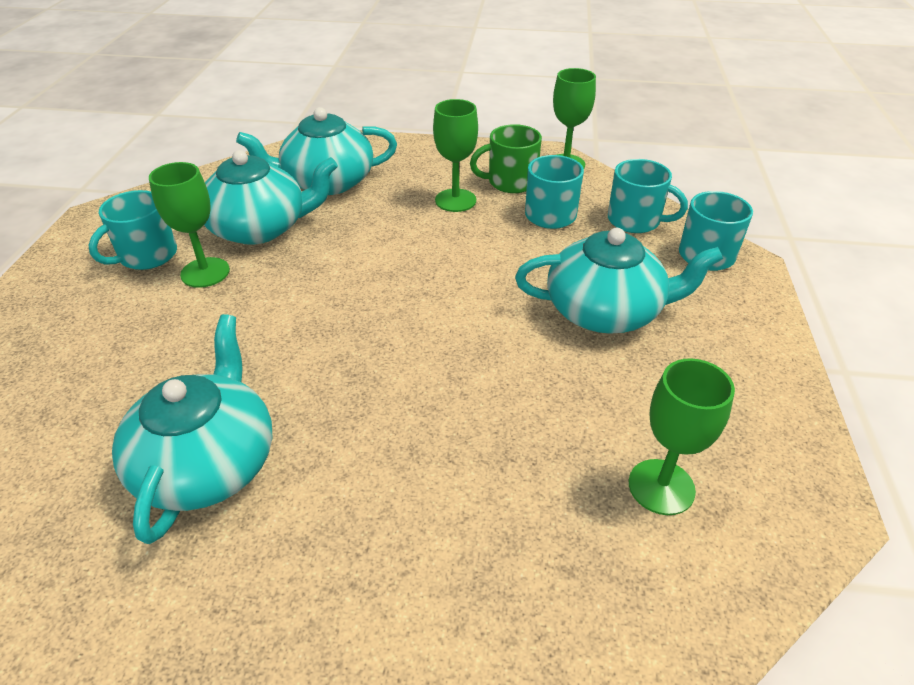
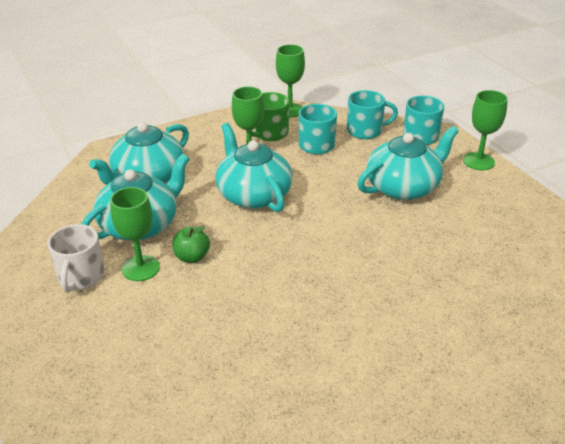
camera: 35 degrees left, 5 degrees down
turquoise mug [88,190,177,270] -> white mug [48,224,105,293]
turquoise teapot [112,314,273,544] -> turquoise teapot moved to [215,123,293,212]
green goblet [629,358,735,515] -> green goblet moved to [463,90,508,170]
none -> green apple [172,226,210,263]

